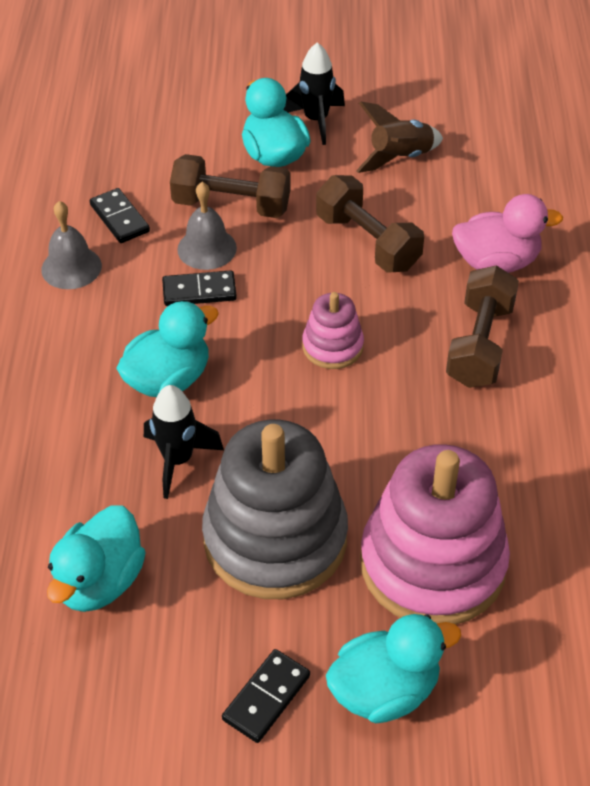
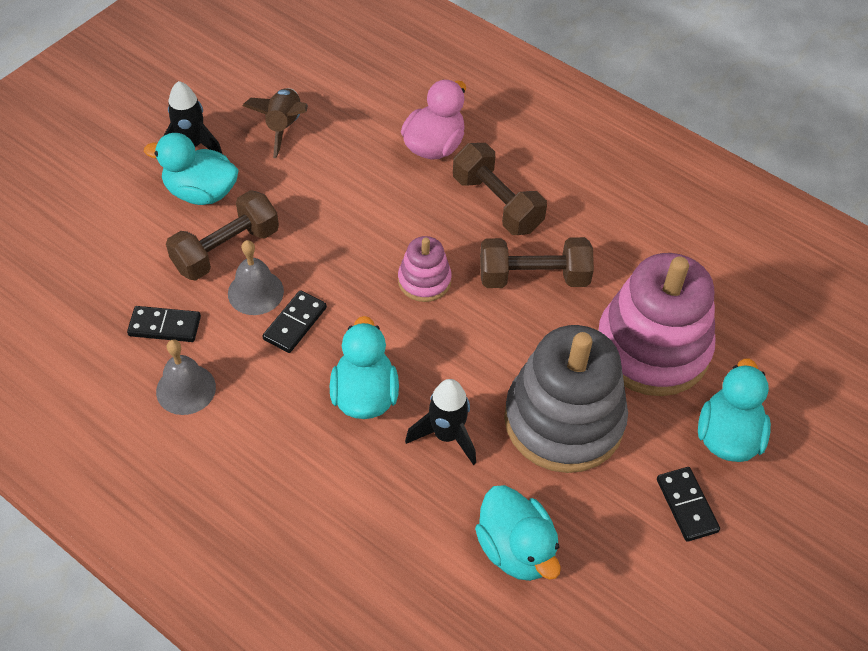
camera: 55 degrees left, 5 degrees up
brown dumbbell [316,175,424,273] -> brown dumbbell moved to [480,237,594,288]

